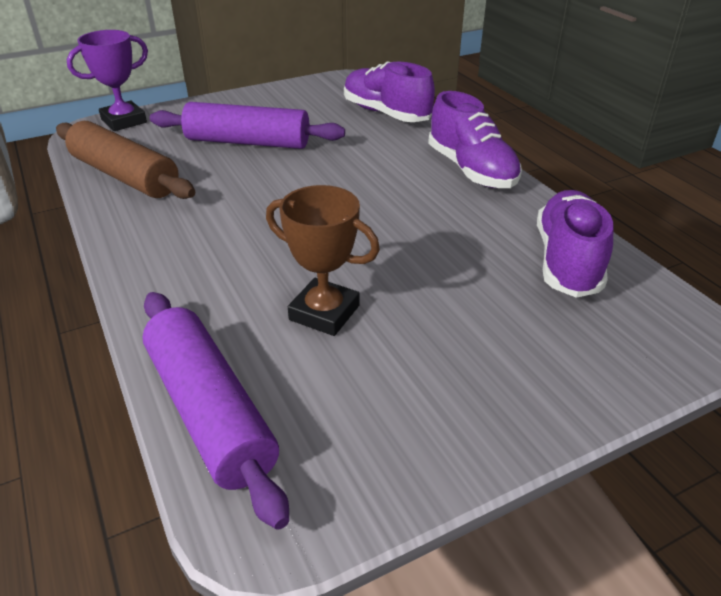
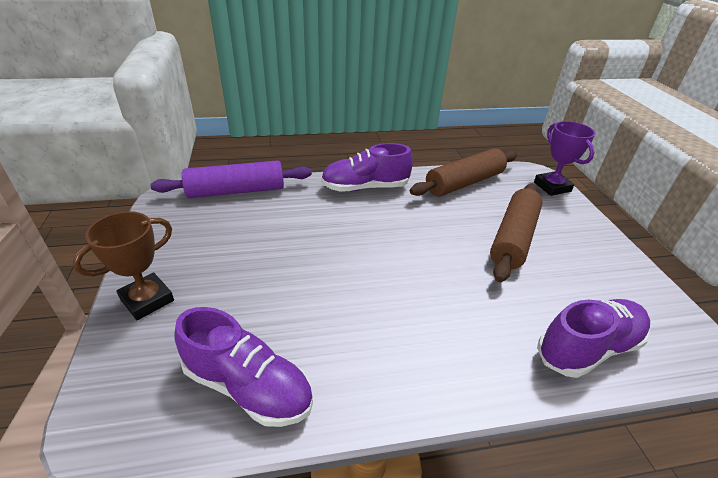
camera: 105 degrees right, 0 degrees up
purple rolling pin [150,102,345,149] -> brown rolling pin [490,184,543,282]
brown trophy [266,185,380,336] -> brown trophy moved to [73,211,174,320]
purple shoe [428,91,522,188] -> purple shoe moved to [321,143,413,192]

